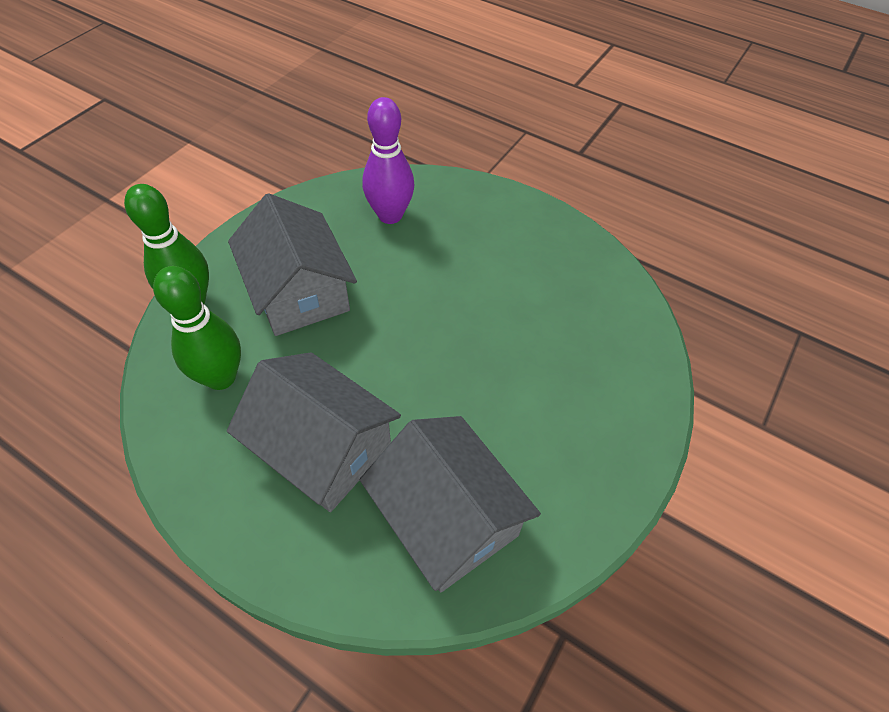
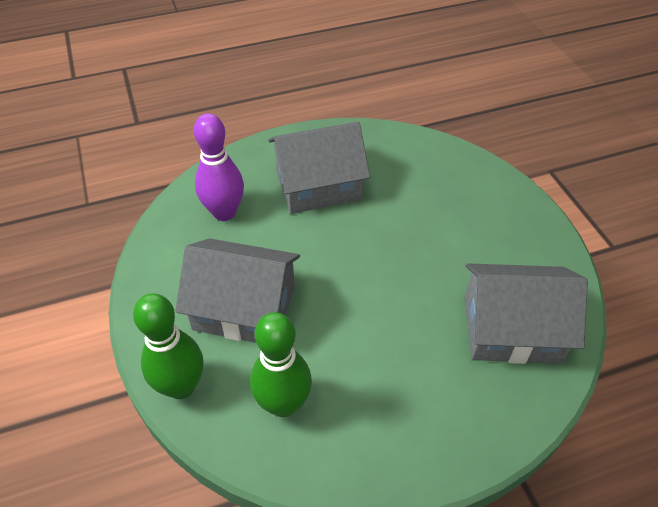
camera: 50 degrees left, 5 degrees down
grey house [227,352,401,512] -> grey house moved to [268,122,370,214]

